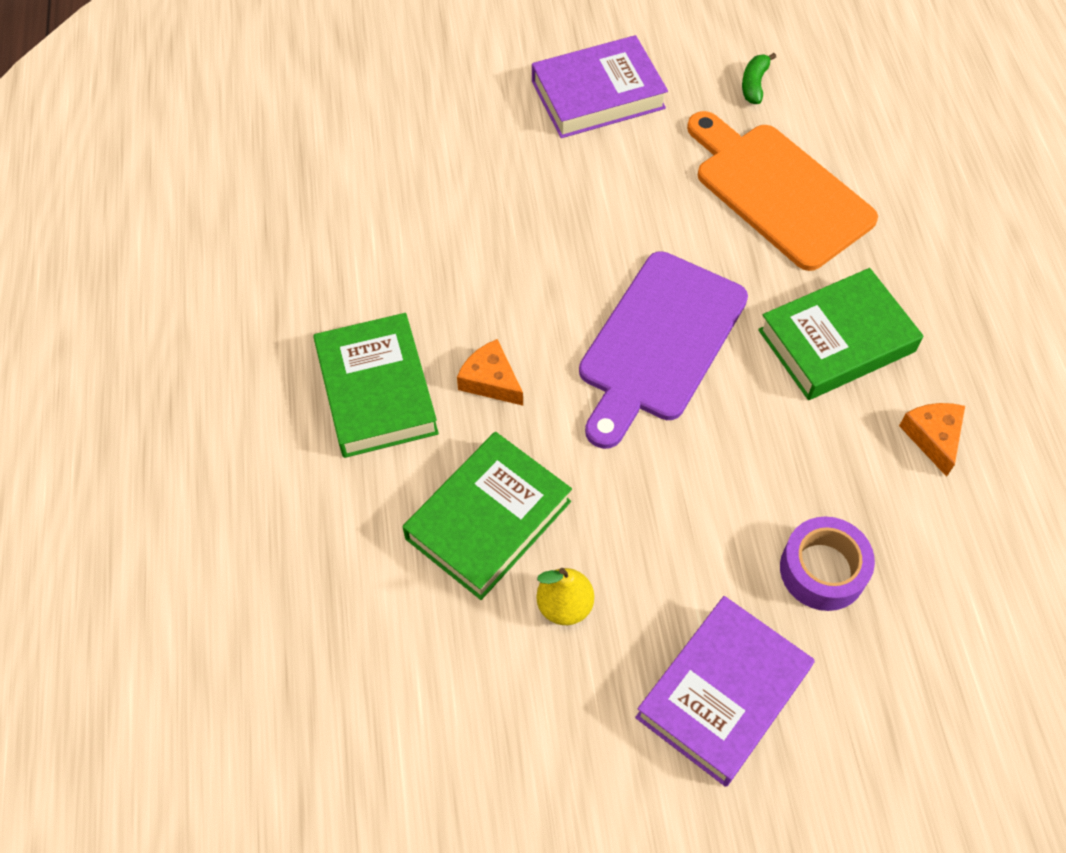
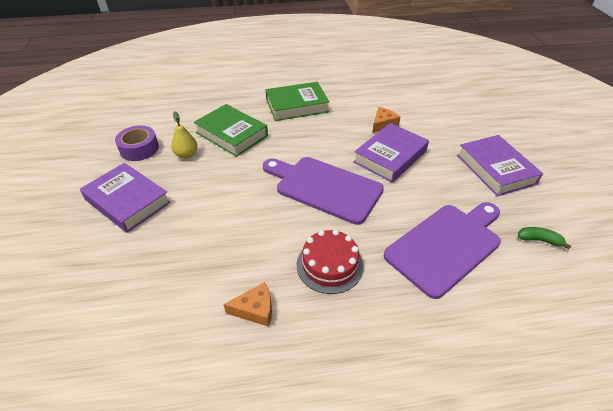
camera: 90 degrees right, 15 degrees down
orange cheese [457,339,523,406] -> orange cheese moved to [372,107,400,133]
orange cutting board [687,111,878,271] -> purple cutting board [384,202,501,299]
green book [758,268,923,400] -> red cake [297,229,364,294]
purple tape [780,517,875,611] -> purple tape moved to [115,125,159,161]
none -> purple book [353,123,429,183]

